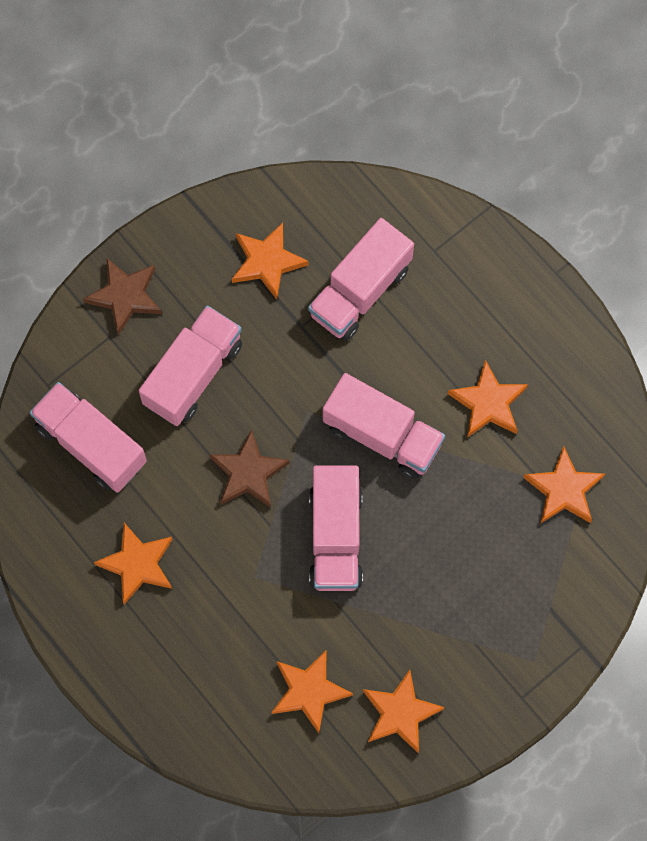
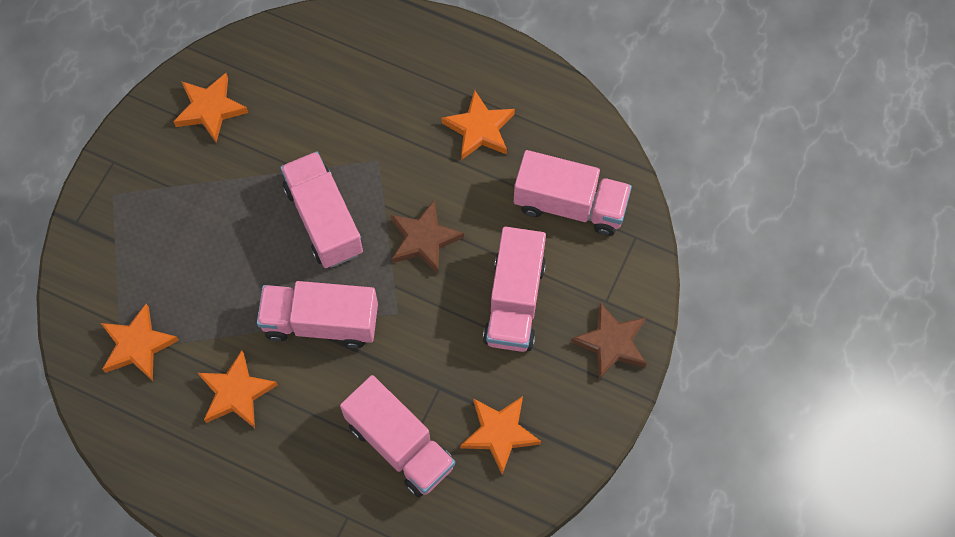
camera: 155 degrees right, 5 degrees down
orange star [272,651,353,733] -> none
pink truck [308,218,414,341] -> pink truck turned 120 degrees clockwise [340,375,455,497]

